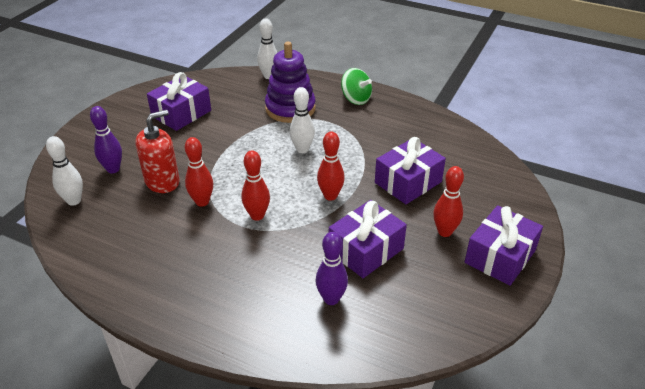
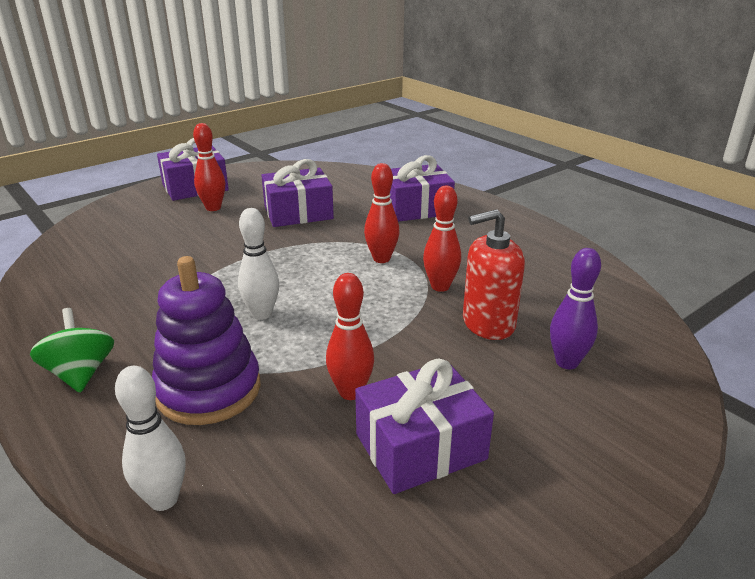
camera: 155 degrees left, 10 degrees down
white bowling pin [46,136,83,206] -> none
purple bowling pin [316,232,348,305] -> none
red bowling pin [317,131,345,201] -> red bowling pin moved to [326,273,374,400]
purple gift [375,137,446,204] -> purple gift moved to [390,155,455,222]

